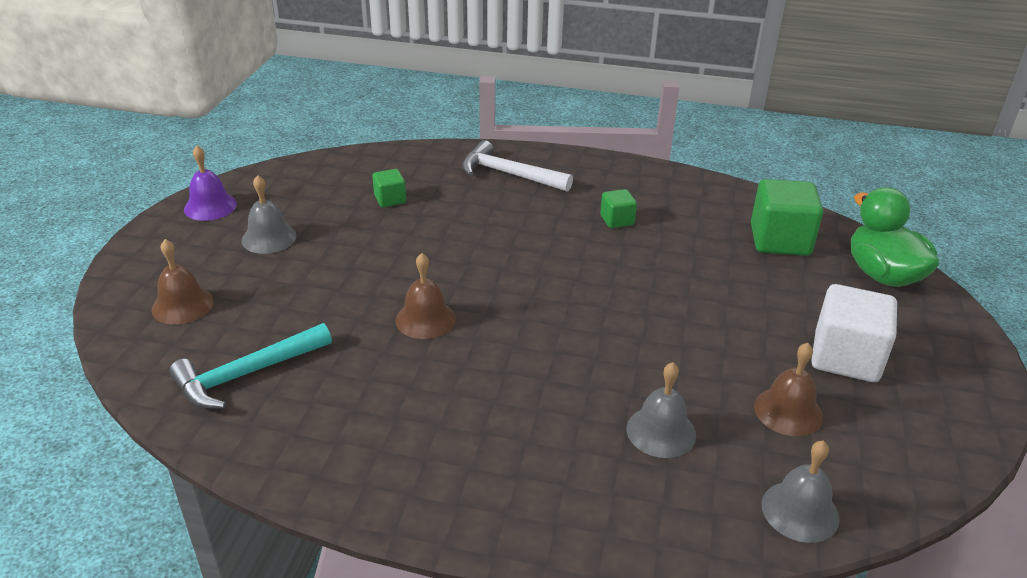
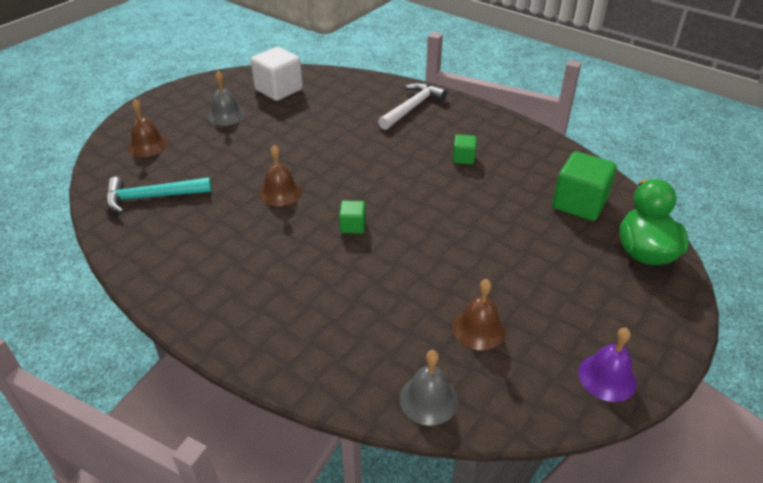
camera: 25 degrees right, 5 degrees up
purple bell [184,145,237,221] -> purple bell moved to [578,328,637,402]
green cube [372,169,406,207] -> green cube moved to [339,201,366,234]
white hammer [462,140,573,192] -> white hammer turned 75 degrees clockwise [378,83,447,130]
grey bell [627,362,696,458] -> none
white cube [811,284,897,382] -> white cube moved to [251,47,303,101]

